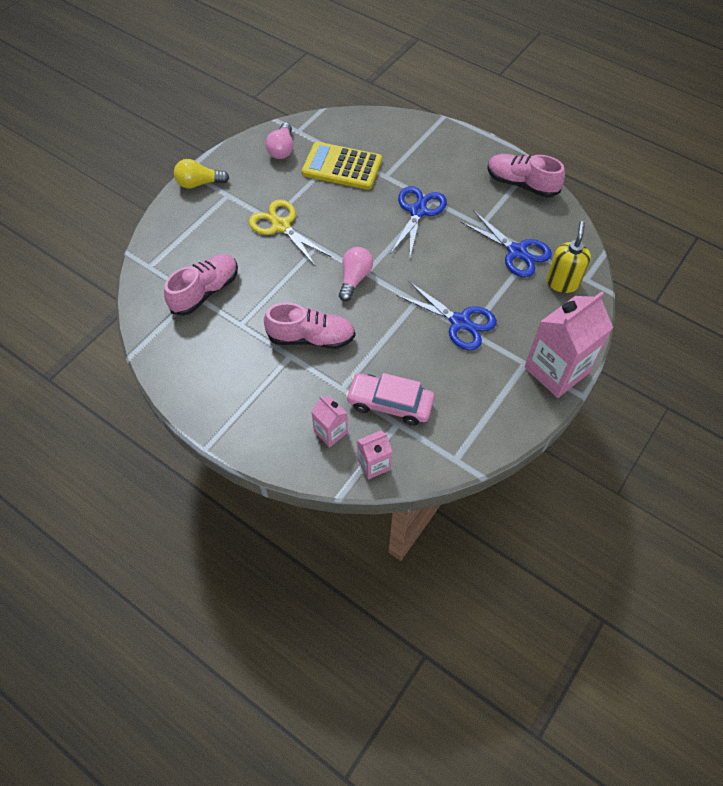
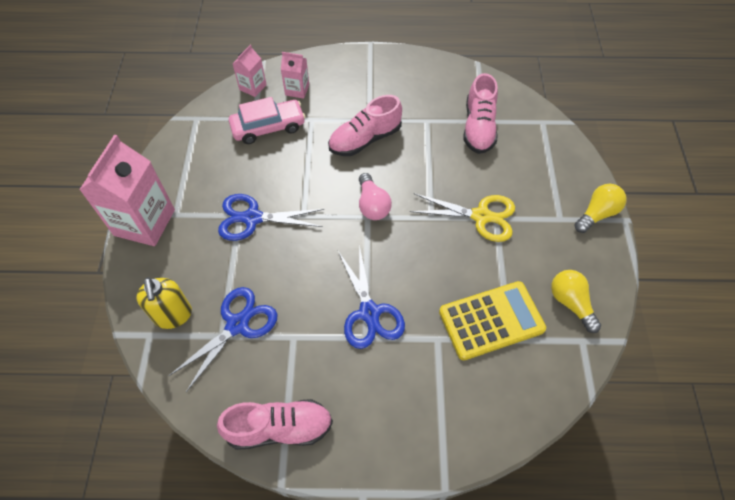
camera: 145 degrees right, 0 degrees up
pink light bulb [265,122,293,159] -> yellow light bulb [551,270,601,333]
blue scissors [461,210,552,277] -> blue scissors turned 120 degrees clockwise [169,287,278,392]

